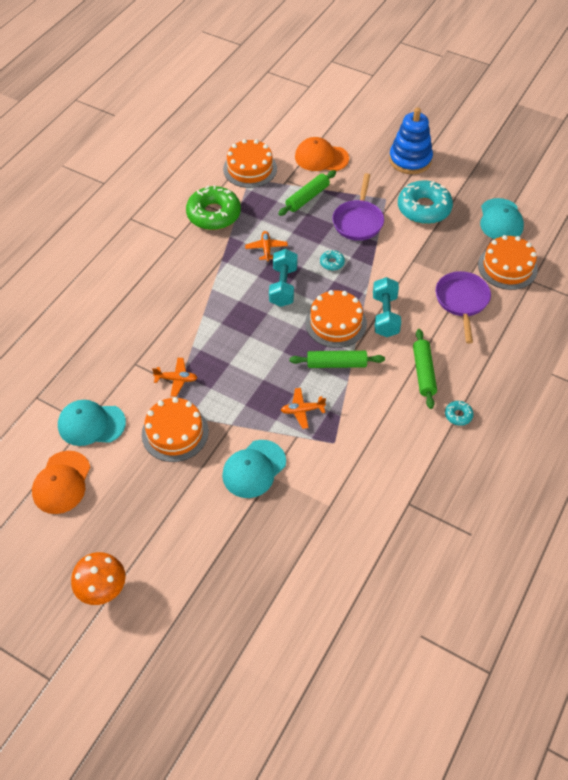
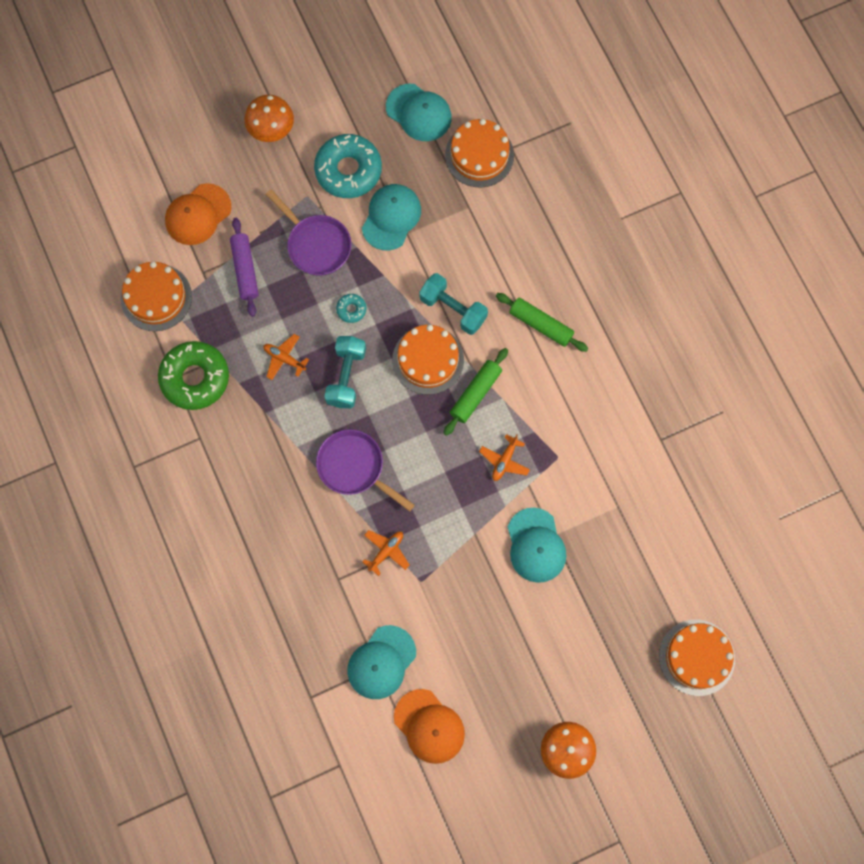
camera: 55 degrees left, 20 degrees up
orange cake [142,397,209,462] -> orange cake moved to [659,620,735,696]
turquoise dumbbell [269,249,297,307] -> turquoise dumbbell turned 60 degrees clockwise [324,336,366,408]
green rolling pin [278,170,336,216] -> purple rolling pin [230,218,259,317]
blue stacking toy [389,107,433,174] -> orange mushroom [244,95,294,142]
purple pan [436,271,491,343] -> purple pan moved to [316,430,415,511]
turquoise donut [445,401,473,426] -> none
none -> turquoise cap [362,184,421,250]

